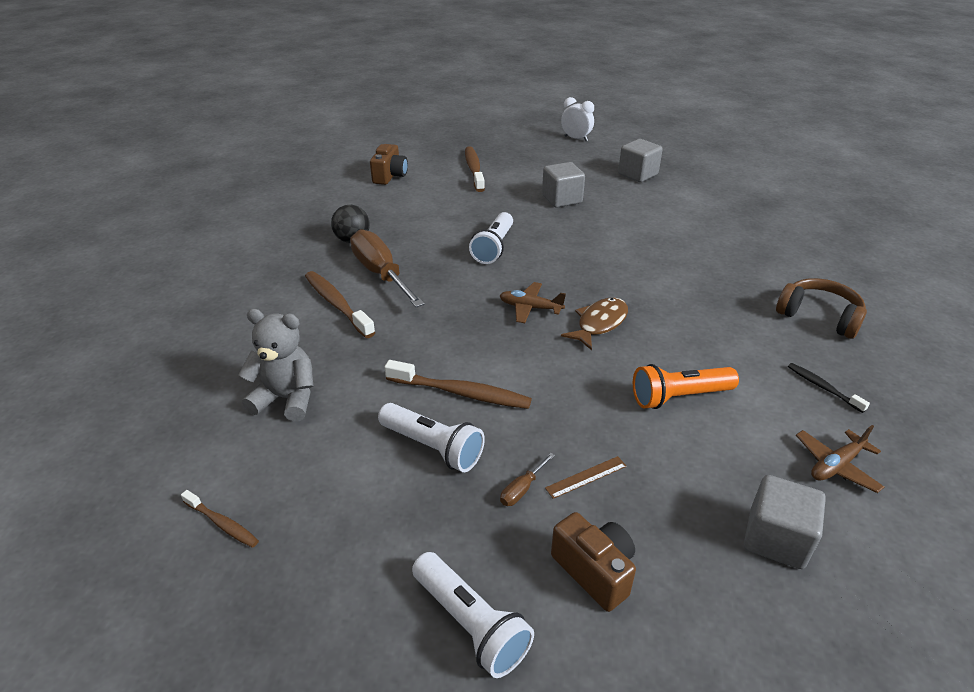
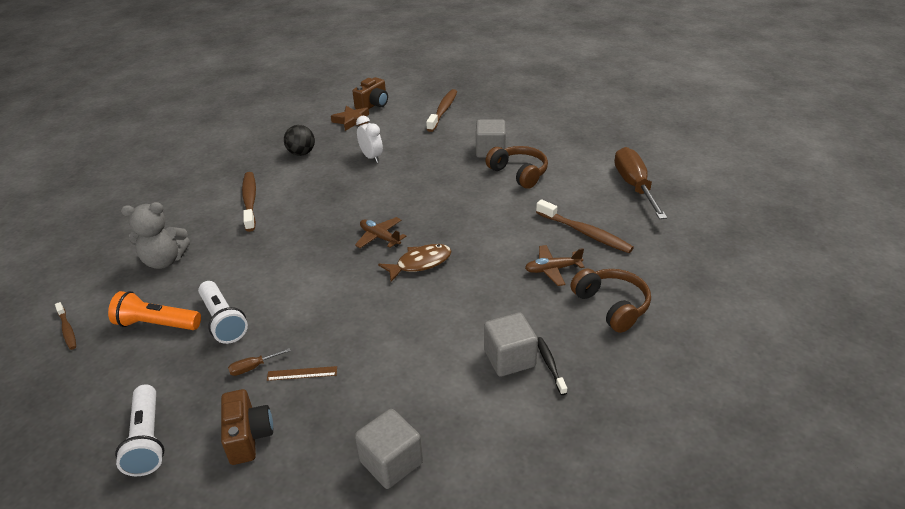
camera: 25 degrees right, 0 degrees up
grey teddy bear [238,309,313,421] -> grey teddy bear turned 135 degrees clockwise [121,202,190,269]
brown screwdriver [350,229,425,307] -> brown screwdriver moved to [614,147,667,219]
brown toothbrush [385,360,532,409] -> brown toothbrush moved to [536,199,634,253]
white flashlight [469,212,513,264] -> none
white clock [561,97,594,141] -> white clock moved to [356,116,383,163]
grey cube [618,139,663,182] -> grey cube moved to [484,313,538,377]
orange flashlight [633,364,739,409] -> orange flashlight moved to [108,291,201,330]
brown plane [796,425,884,493] -> brown plane moved to [525,245,584,286]
none -> brown star [331,106,369,131]
none -> brown headphones [486,146,548,189]

